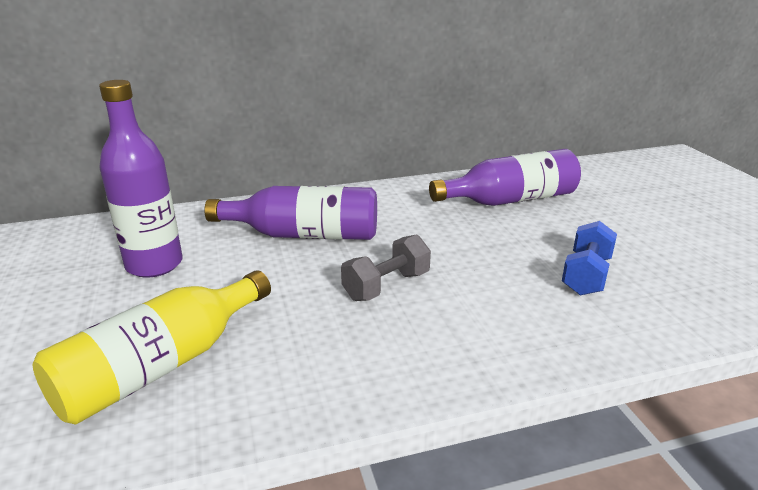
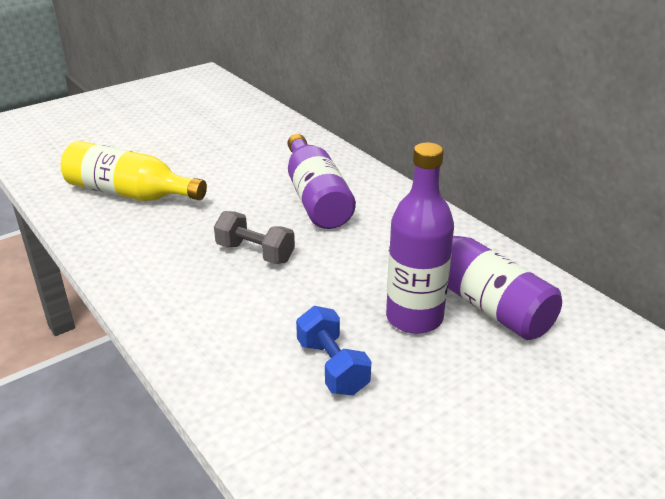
camera: 70 degrees right, 5 degrees up
purple bottle [99,80,183,278] -> purple bottle moved to [386,142,454,334]
blue dumbbell [562,221,617,295] -> blue dumbbell turned 60 degrees clockwise [296,306,371,396]

